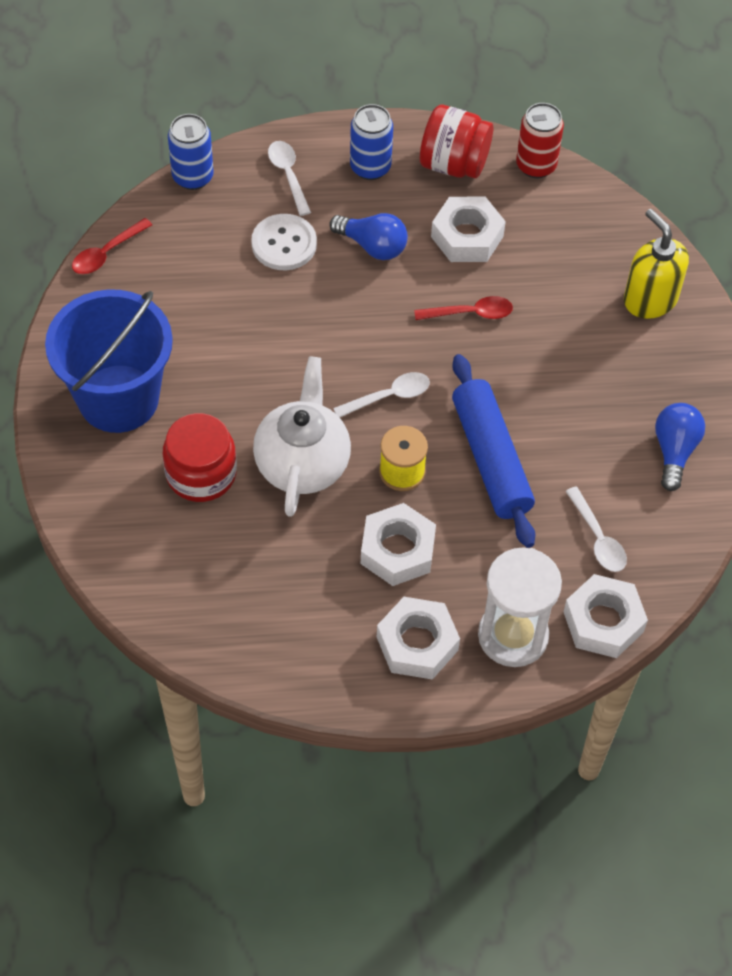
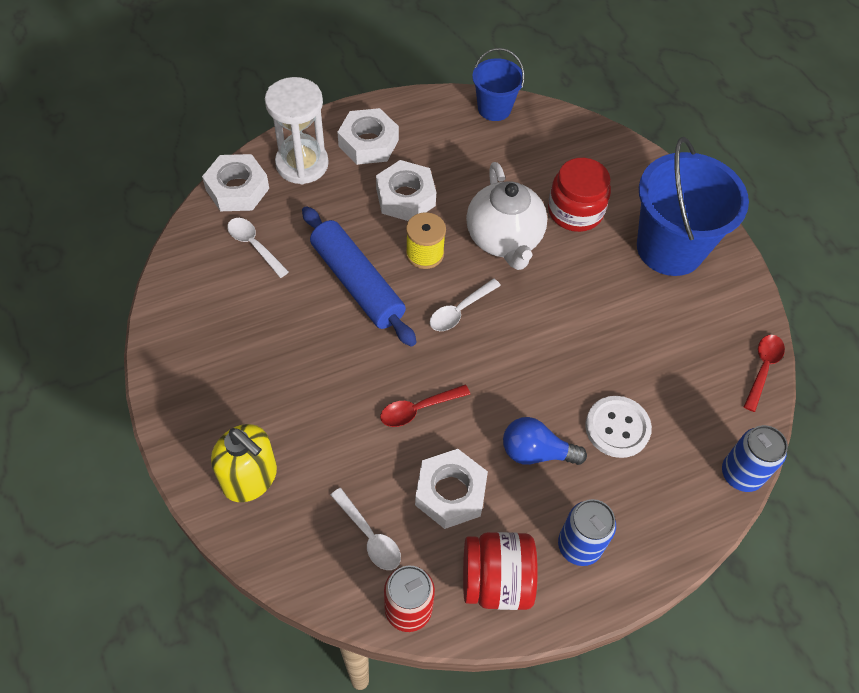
camera: 160 degrees right, 0 degrees up
white spoon [268,141,311,216] -> white spoon moved to [331,488,401,570]
blue light bulb [655,403,705,491] -> none
none -> blue bucket [472,48,525,121]

